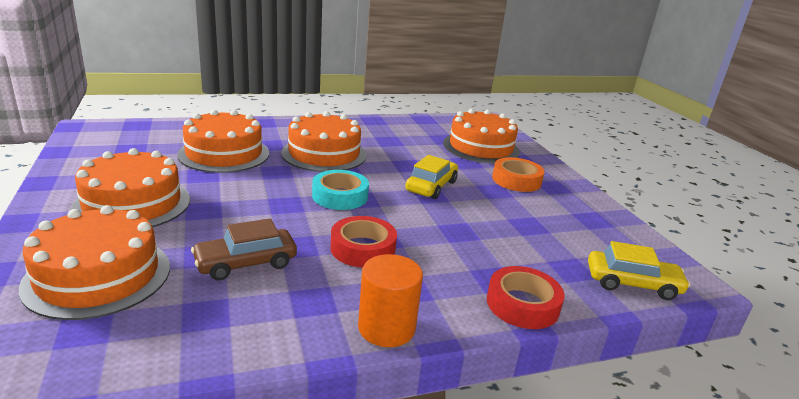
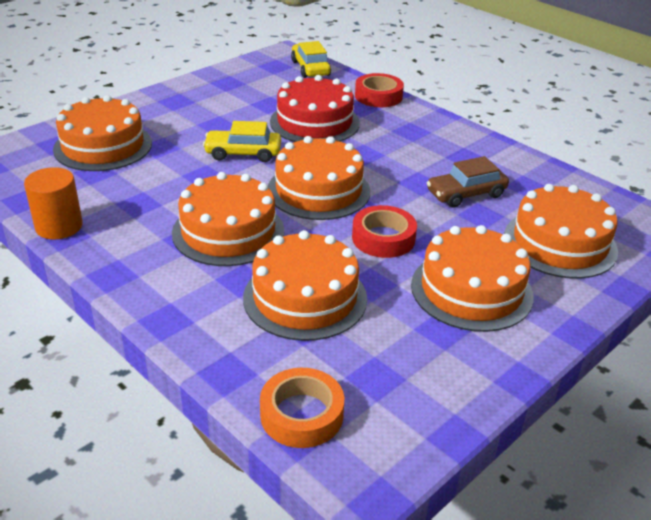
camera: 115 degrees left, 10 degrees up
brown car [191,218,297,280] -> brown car turned 120 degrees clockwise [427,156,509,208]
turquoise tape [312,170,369,210] -> orange cake [268,136,370,220]
red tape [330,216,397,268] -> red tape moved to [352,205,417,258]
orange cylinder [358,254,423,347] -> orange cylinder moved to [24,167,83,239]
orange tape [492,157,545,192] -> orange tape moved to [260,368,344,448]
none -> red cake [270,75,360,142]

